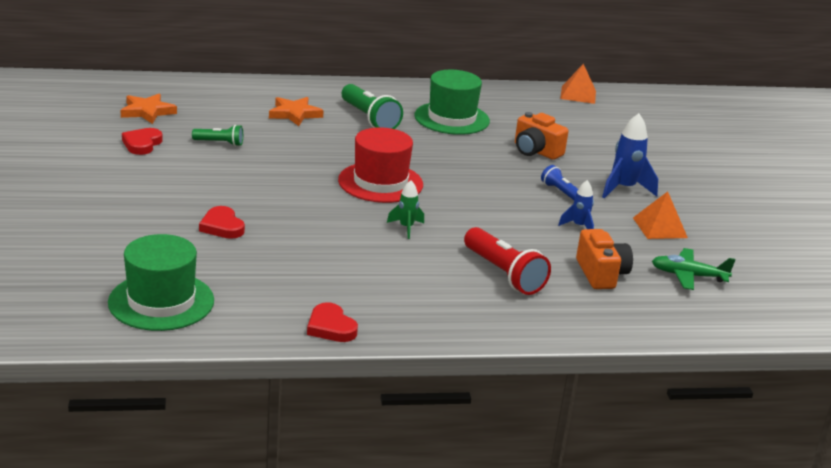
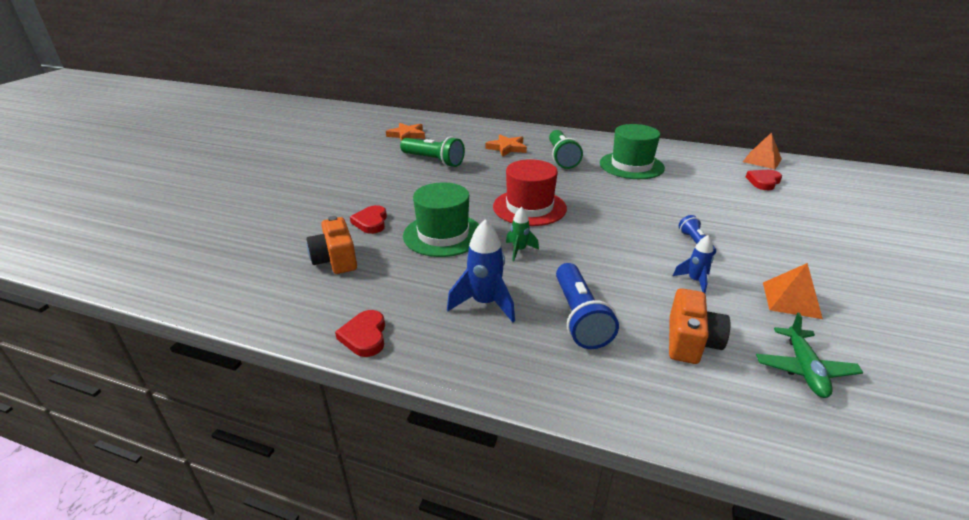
camera: 30 degrees right, 5 degrees up
green hat [108,234,214,331] -> green hat moved to [403,183,479,257]
red heart [122,128,163,155] -> red heart moved to [746,170,782,190]
green flashlight [192,125,243,146] -> green flashlight [400,137,465,167], size x1.79
red flashlight [464,227,551,295] -> blue flashlight [556,263,619,349]
orange camera [515,112,569,160] -> orange camera moved to [306,216,357,274]
blue rocket [602,113,658,199] -> blue rocket moved to [447,220,515,322]
green plane [652,248,735,290] -> green plane turned 120 degrees counterclockwise [756,313,863,398]

